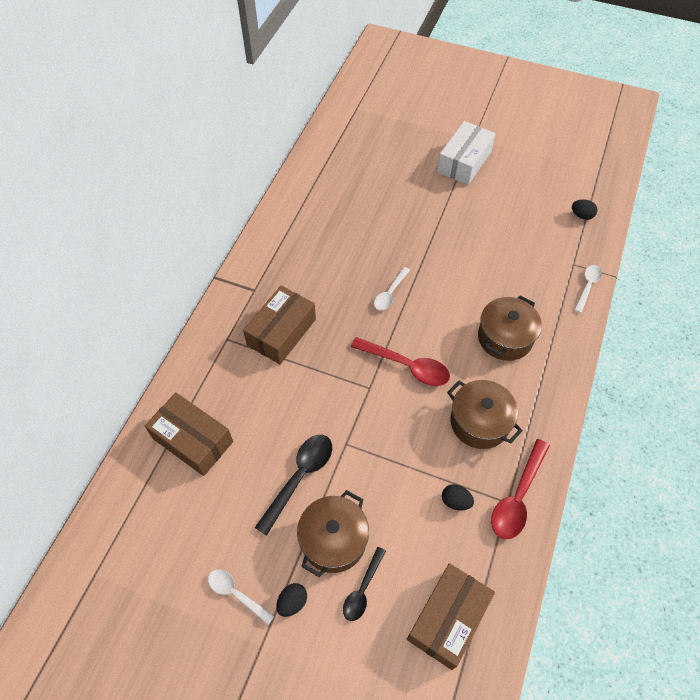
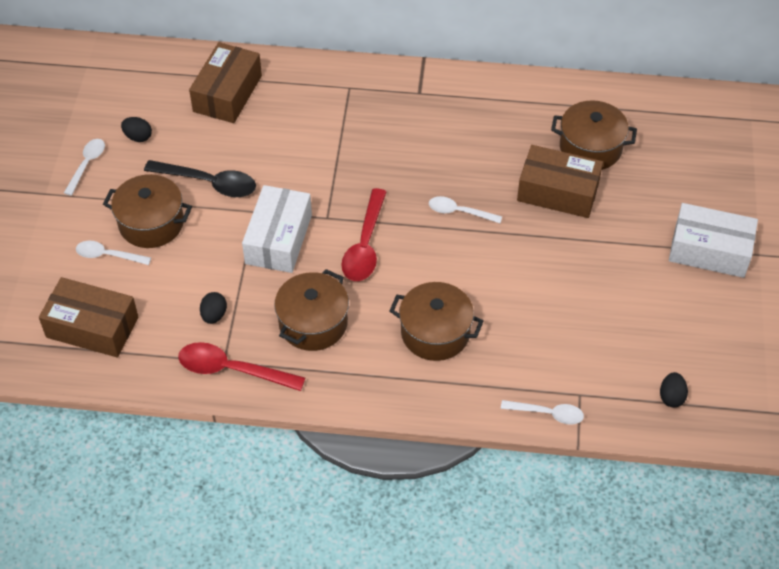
camera: 75 degrees right, 5 degrees down
brown box [243,285,316,364] -> brown box moved to [517,145,603,218]
black egg [276,583,307,617] -> black egg moved to [121,117,152,142]
black spoon [343,547,386,621] -> white spoon [76,241,151,265]
none -> white box [242,185,312,273]
none -> brown pot [551,100,637,170]

